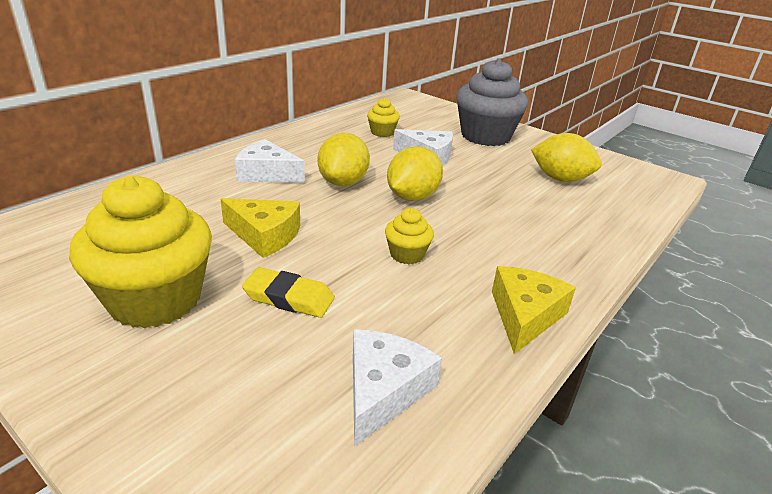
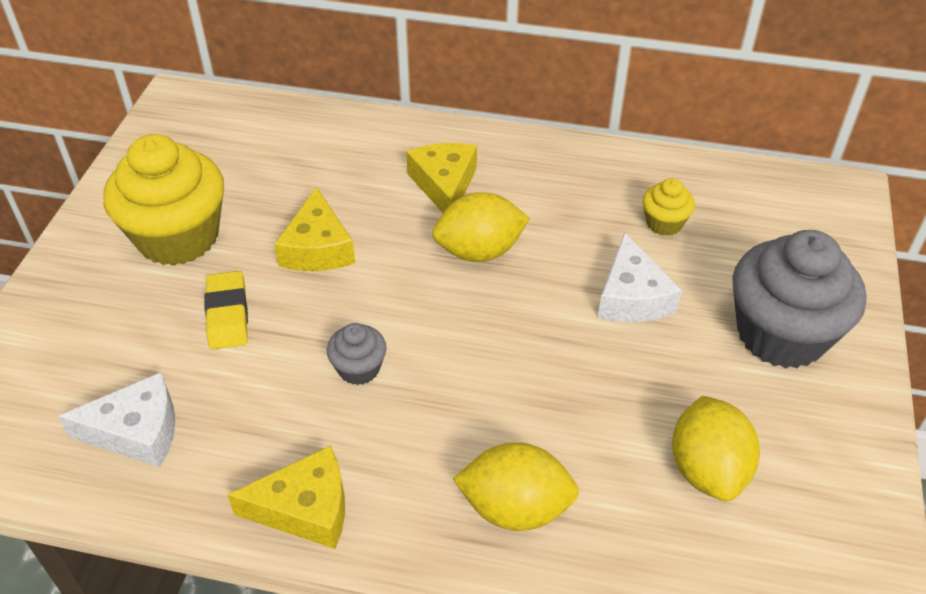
camera: 65 degrees right, 15 degrees up
white cheese [235,139,305,183] -> yellow cheese [406,143,477,213]
yellow cupcake [385,208,434,265] -> grey cupcake [327,323,386,385]
yellow lemon [387,146,443,201] -> yellow lemon moved to [453,442,579,531]

